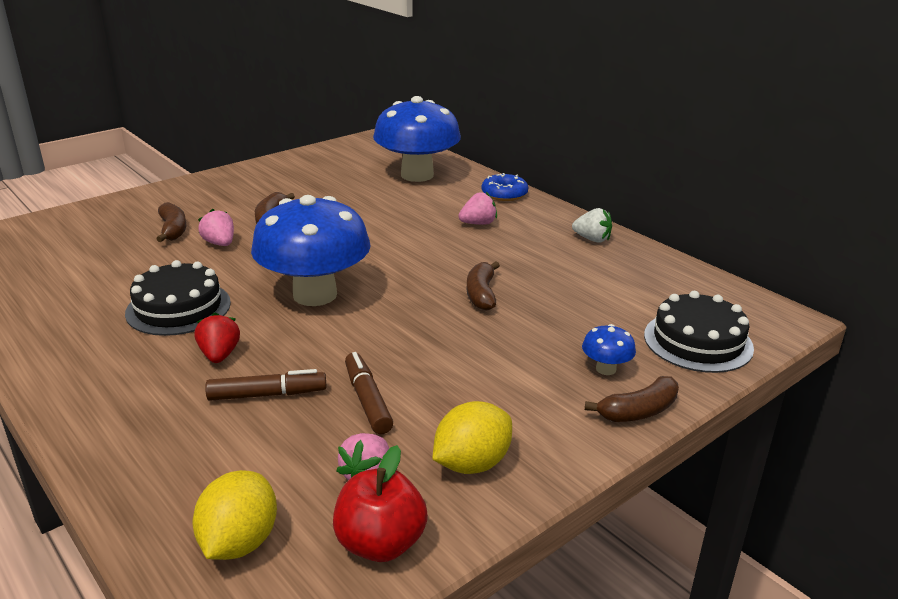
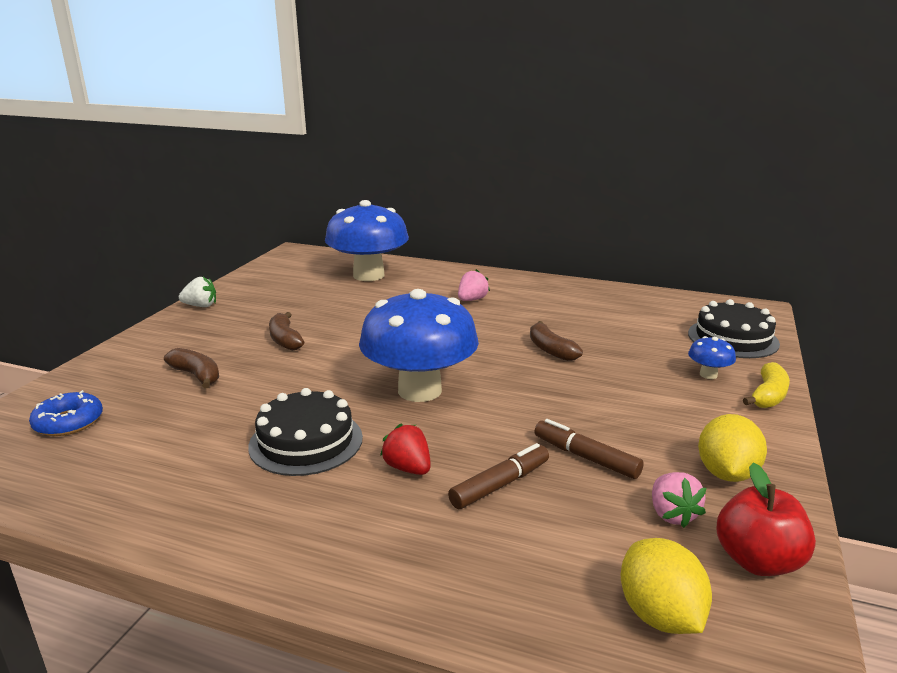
camera: 30 degrees left, 5 degrees down
pink strawberry [198,209,234,246] -> none
blue donut [482,173,528,201] -> blue donut moved to [29,390,103,436]
white strawberry [572,208,612,243] -> white strawberry moved to [179,277,216,307]
brown banana [585,376,679,422] -> yellow banana [743,362,790,408]

